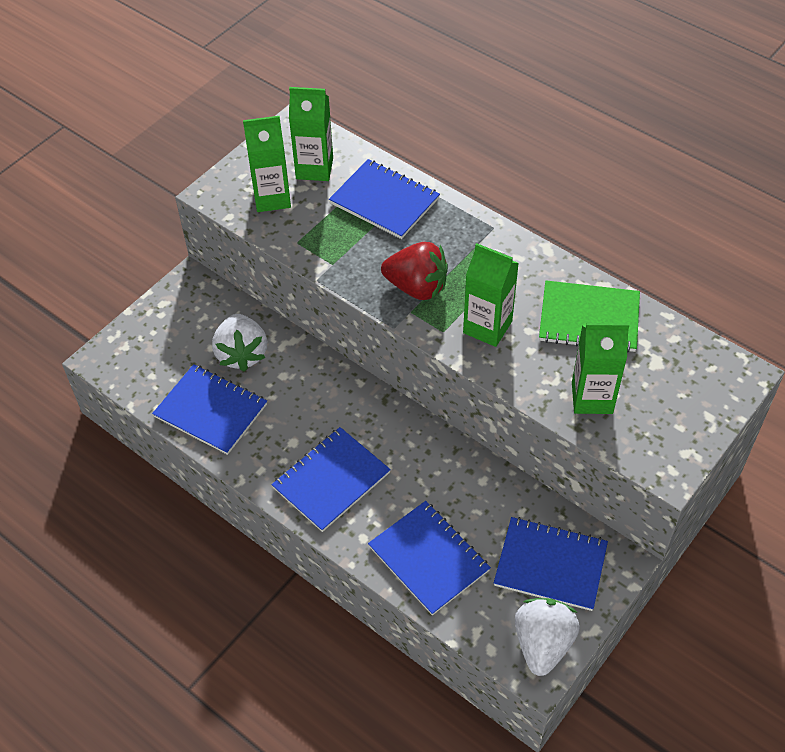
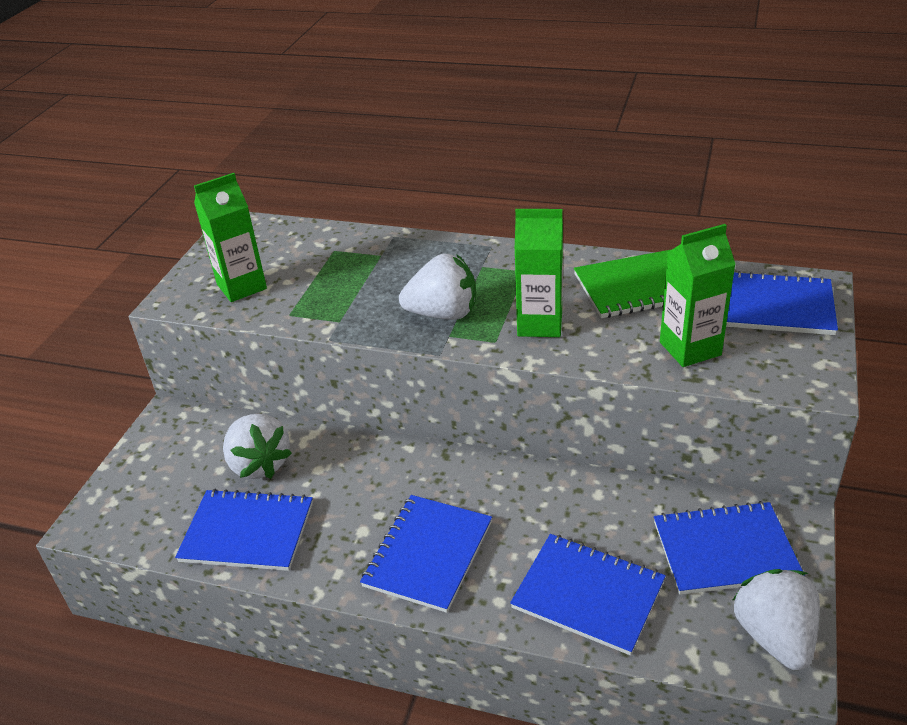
camera: 20 degrees left, 15 degrees down
green carton [289,87,333,181] -> none
blue notebook [329,159,440,239] -> blue notebook moved to [726,271,838,335]
red strawberry [381,242,448,300] -> white strawberry [399,254,476,320]

